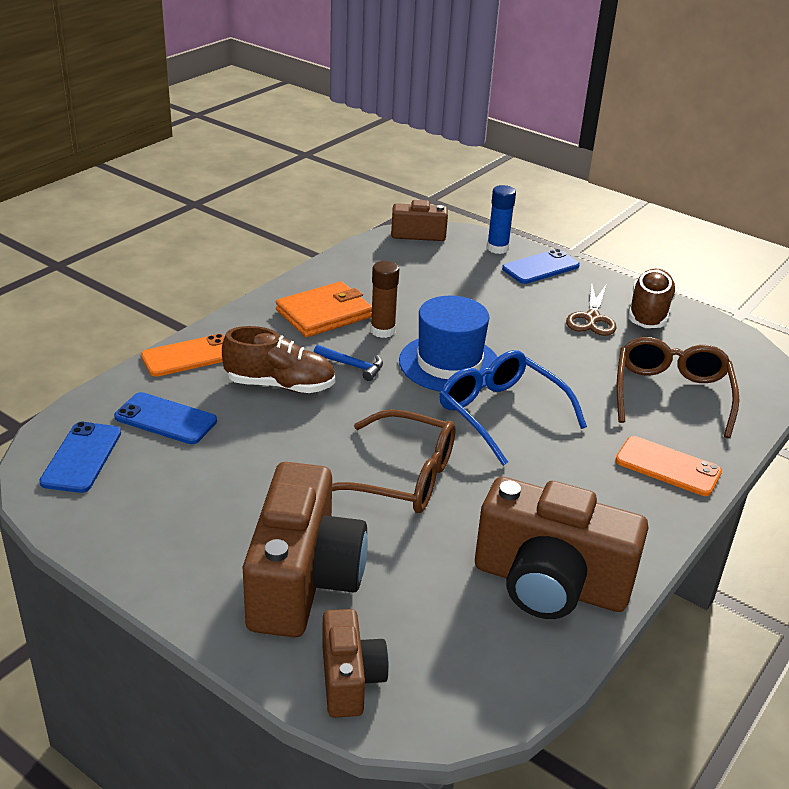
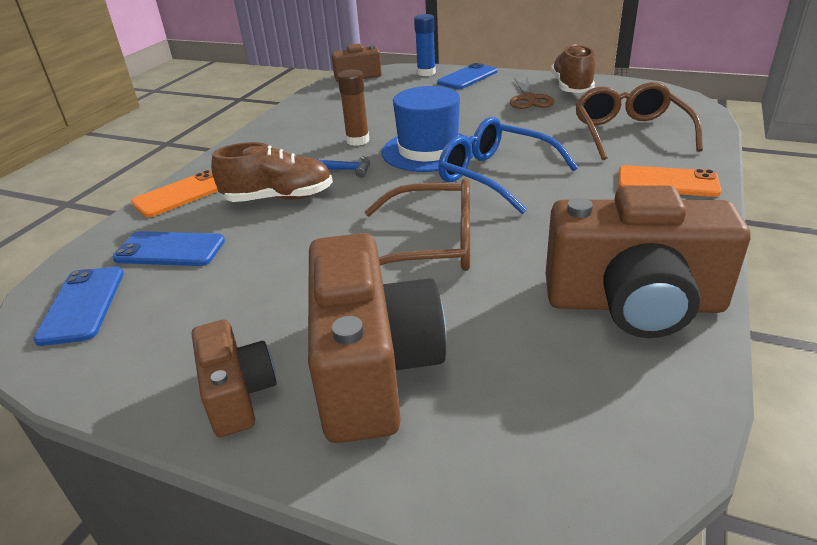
camera: 10 degrees left, 0 degrees up
orange wallet [276,281,372,337] -> none
brown camera [322,609,389,718] -> brown camera moved to [192,320,277,437]

